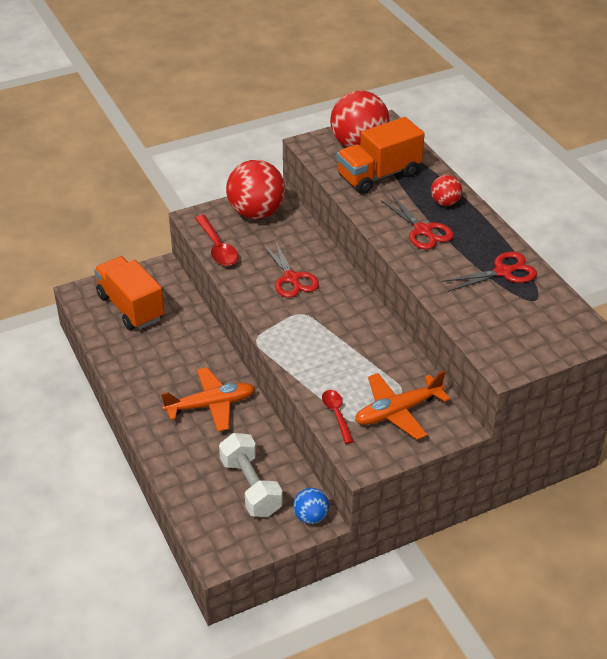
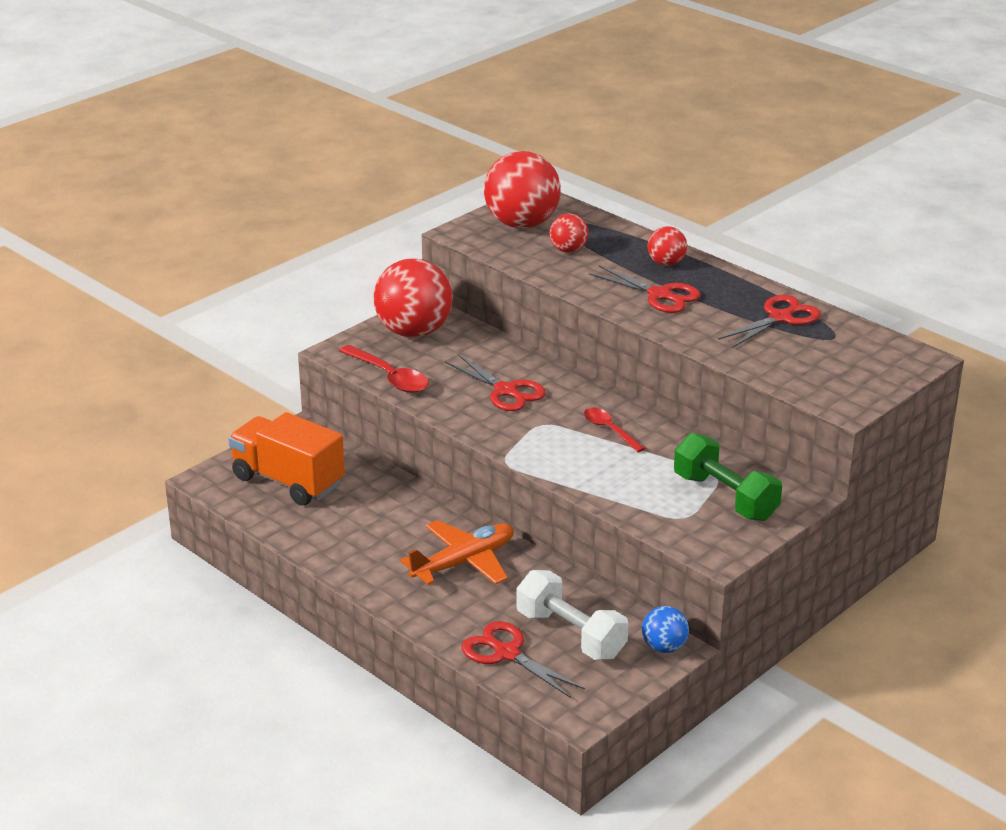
camera: 20 degrees left, 10 degrees down
red spoon [322,390,354,444] -> red spoon moved to [584,408,645,452]
orange truck [337,117,425,194] -> red ball [549,213,588,253]
orange plane [355,371,450,440] -> green dumbbell [674,433,782,521]
none -> red scissors [461,621,585,698]

